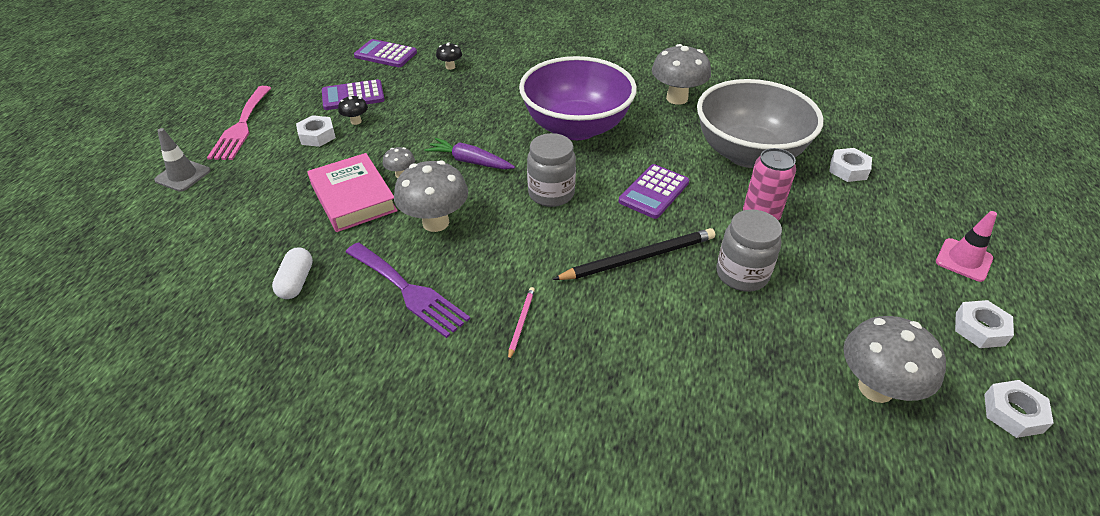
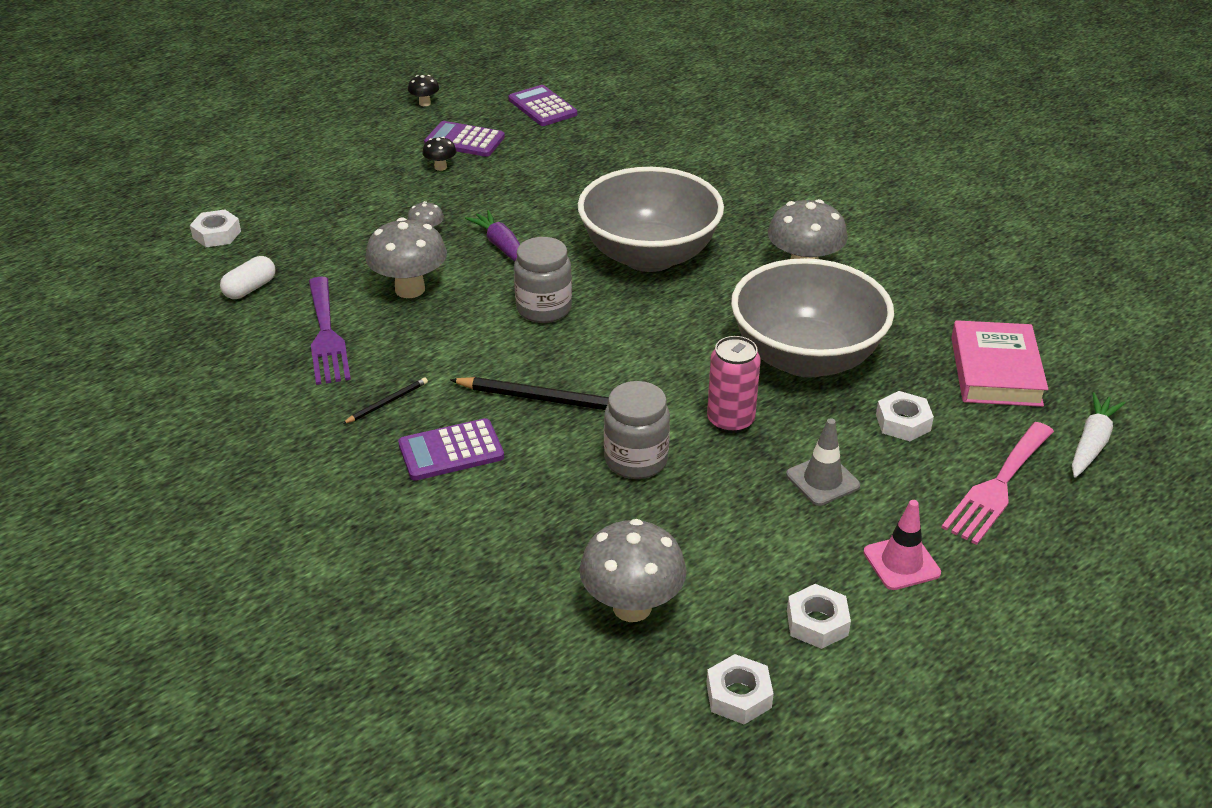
camera: 35 degrees right, 5 degrees down
grey traffic cone [154,128,210,192] -> grey traffic cone moved to [786,418,860,506]
pink fork [207,86,271,160] -> pink fork moved to [941,422,1054,545]
white nut [296,115,336,147] -> white nut moved to [190,210,241,247]
pink book [308,153,398,232] -> pink book moved to [951,320,1048,407]
black mushroom [436,43,462,70] -> black mushroom moved to [408,75,439,106]
pink pencil [508,287,535,361] -> black pencil [342,377,428,424]
purple bowl [519,56,637,140] -> grey bowl [578,167,724,272]
purple calculator [619,164,689,219] -> purple calculator moved to [398,418,504,481]
none -> white carrot [1072,392,1126,478]

